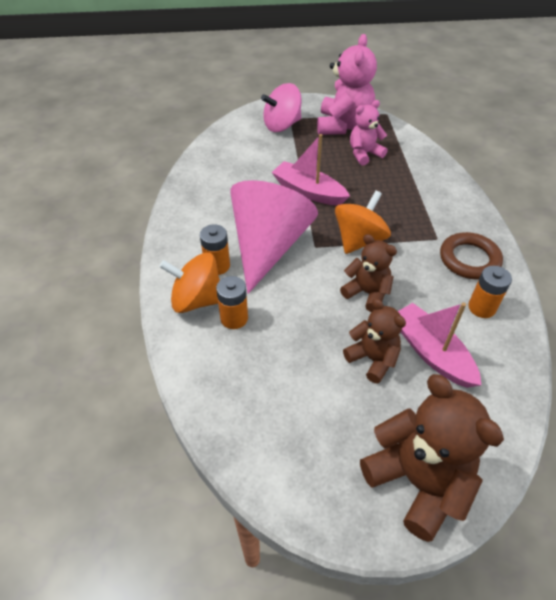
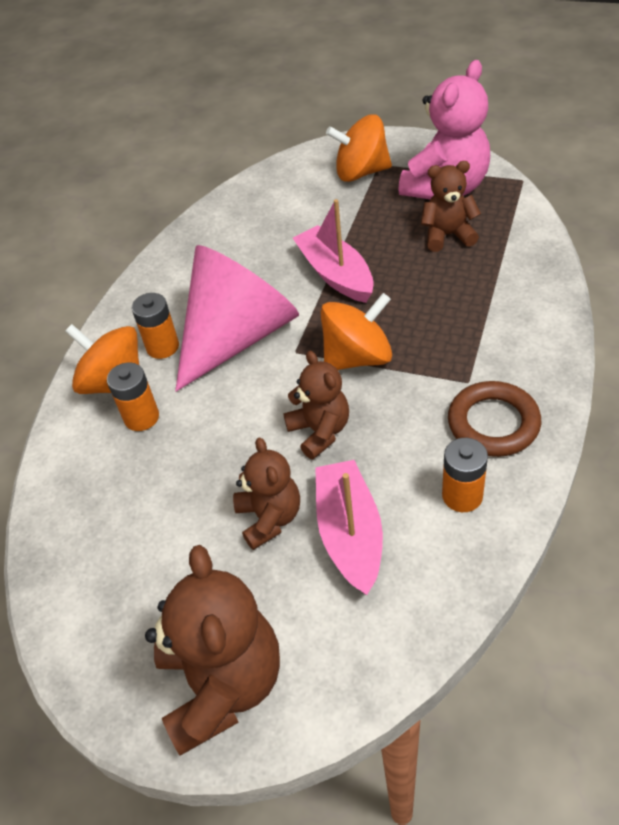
camera: 30 degrees right, 0 degrees up
pink spinning top [261,83,302,132] -> orange spinning top [326,114,392,182]
pink teddy bear [350,100,387,165] -> brown teddy bear [421,161,481,252]

